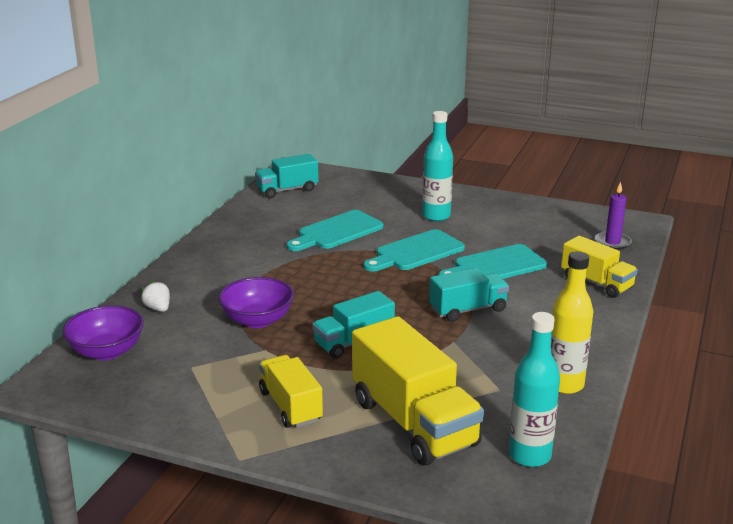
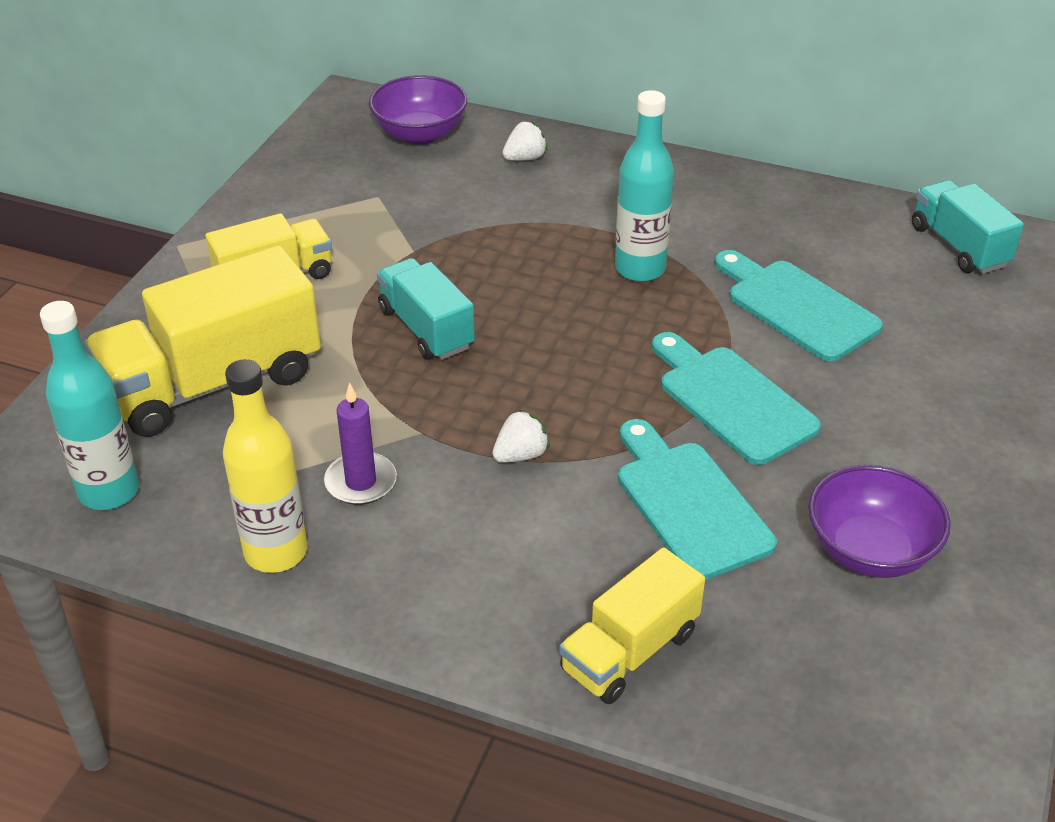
camera: 90 degrees right, 15 degrees up
purple bowl [219,277,294,328] -> purple bowl moved to [808,465,951,578]
turquoise bottle [422,111,453,221] -> turquoise bottle moved to [615,90,674,282]
turquoise truck [429,268,509,322] -> white strawberry [492,410,550,463]
purple candle [595,182,632,250] -> purple candle moved to [324,382,397,505]

